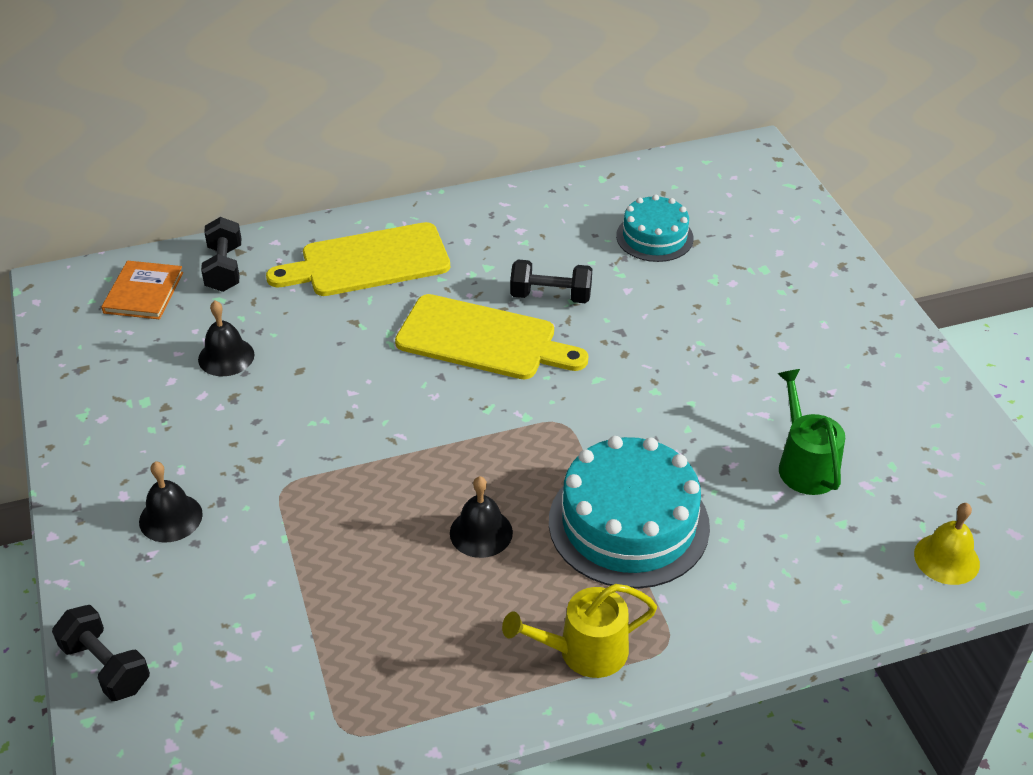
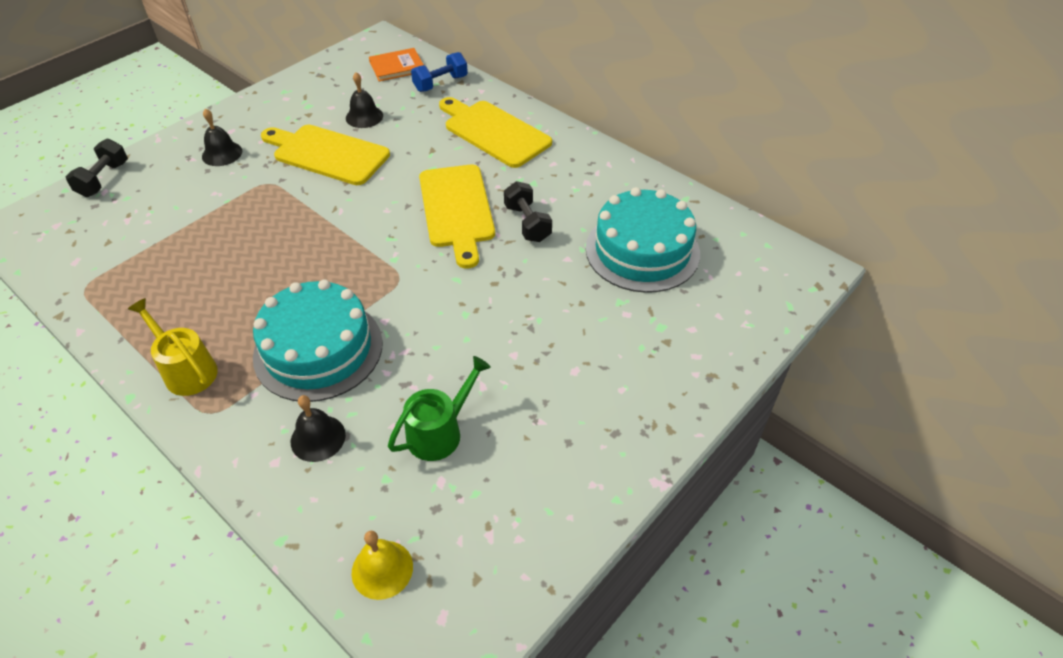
camera: 60 degrees right, 5 degrees up
black dumbbell [201,217,241,292] -> blue dumbbell [411,52,468,92]
black bell [450,476,513,558] -> black bell moved to [291,395,346,462]
turquoise cake [616,194,694,262] -> turquoise cake [586,187,700,293], size x1.68
none -> yellow cutting board [261,125,390,185]

